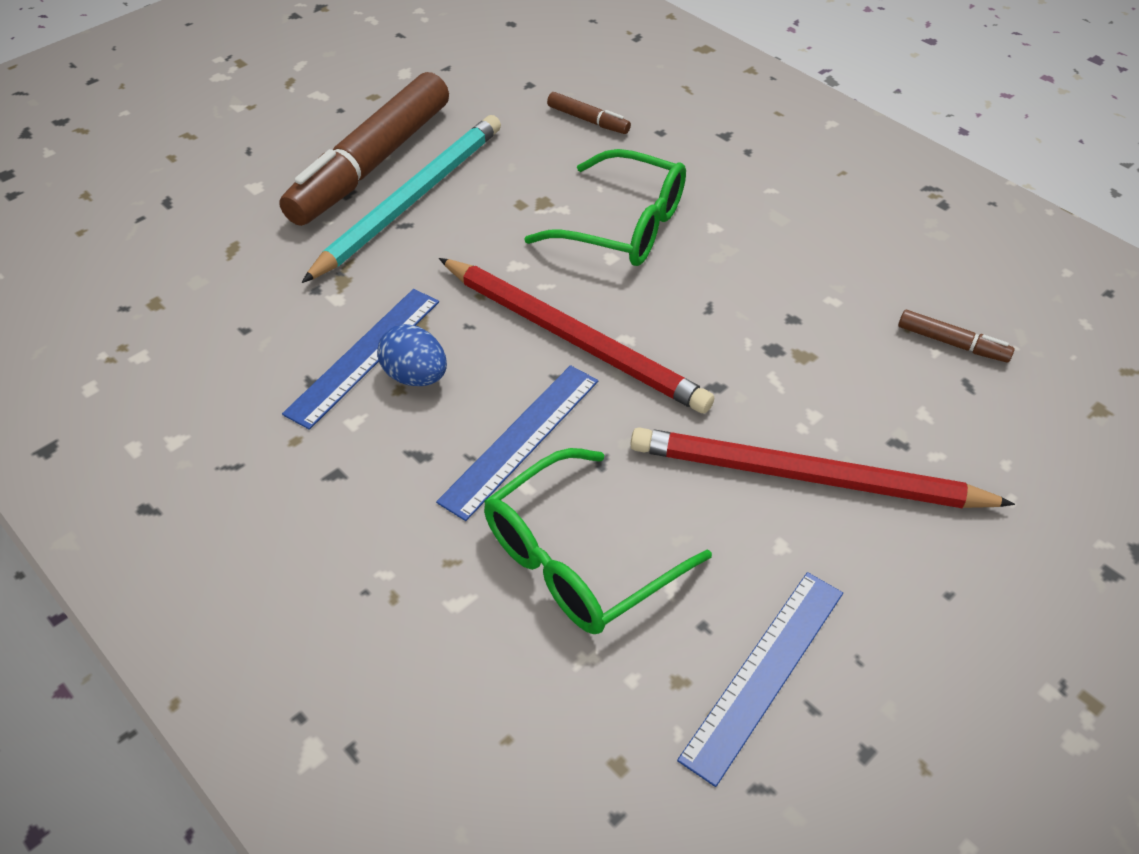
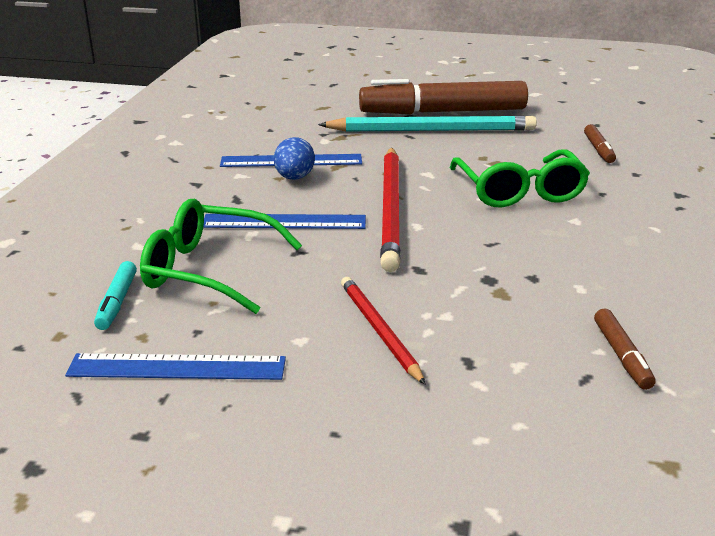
camera: 55 degrees right, 20 degrees down
red pencil [631,427,1015,508] -> red pencil [341,277,426,385], size x0.58
none -> turquoise marker [94,261,137,330]

